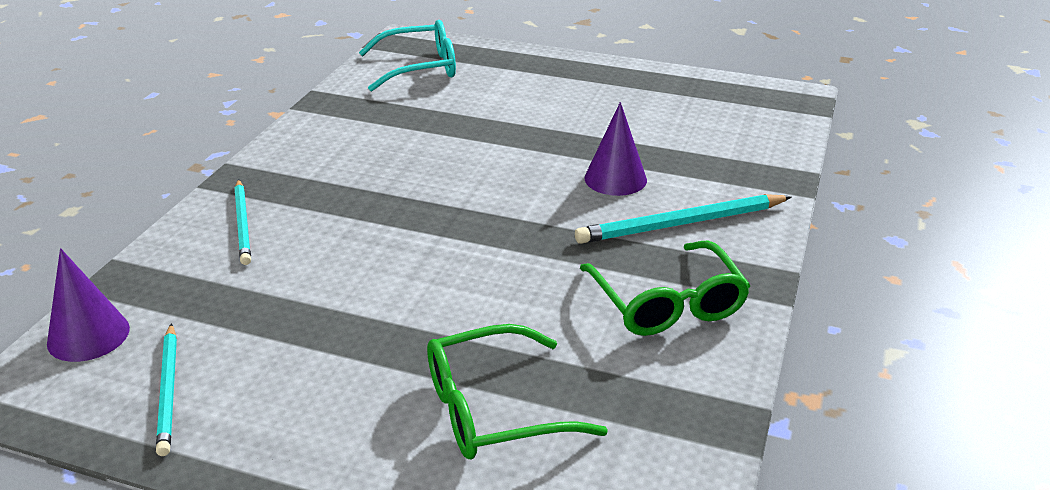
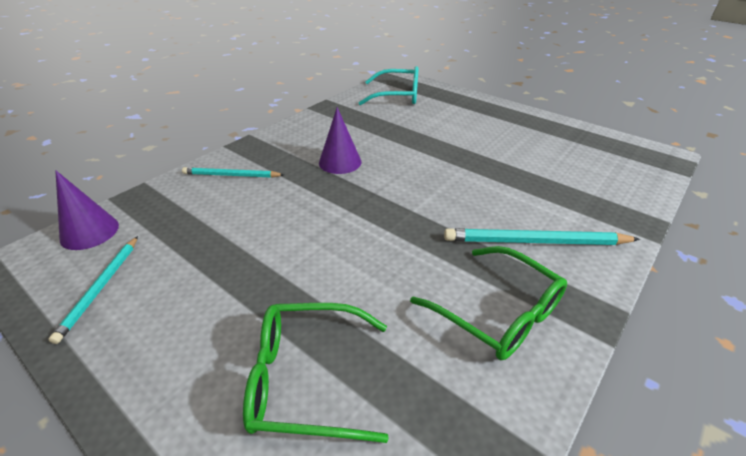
camera: 20 degrees right, 5 degrees up
turquoise pencil [234,179,251,265] -> turquoise pencil turned 90 degrees clockwise [182,167,284,178]
green glasses [580,241,750,336] -> green glasses turned 45 degrees counterclockwise [410,246,567,360]
purple cone [584,102,647,196] -> purple cone moved to [319,107,362,174]

